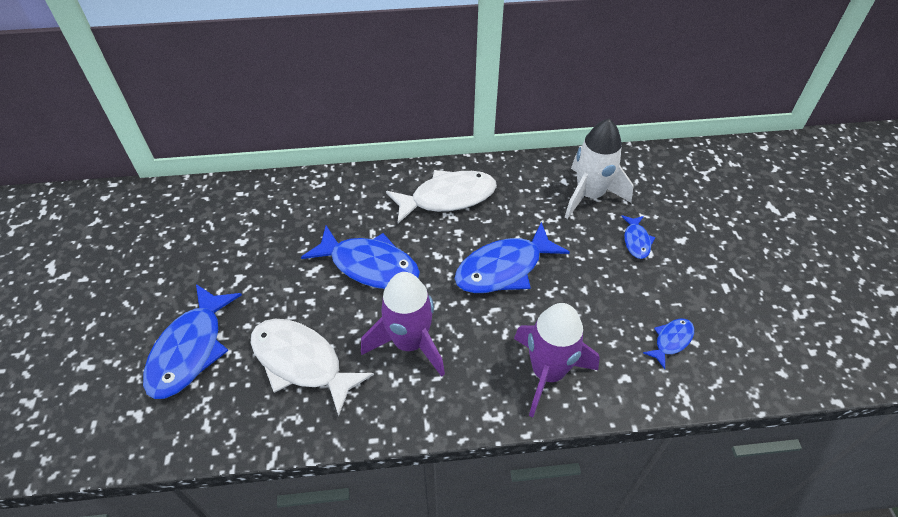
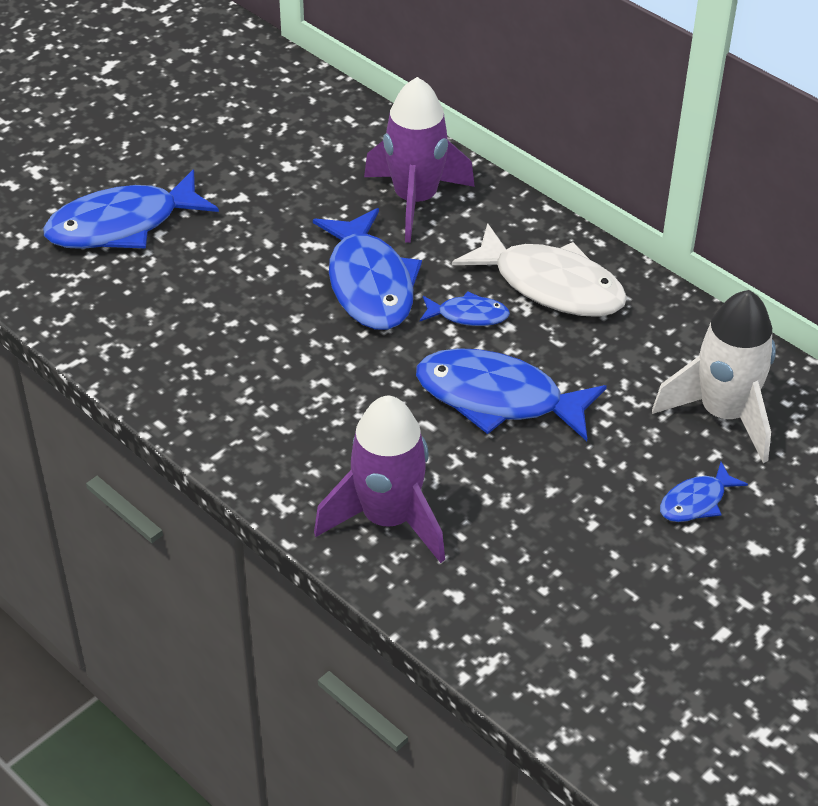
camera: 50 degrees right, 5 degrees down
white fish [251,319,374,417] -> none
purple rocket [361,272,445,377] -> purple rocket moved to [364,77,475,243]
blue fish [643,319,694,369] -> blue fish moved to [420,291,510,326]

